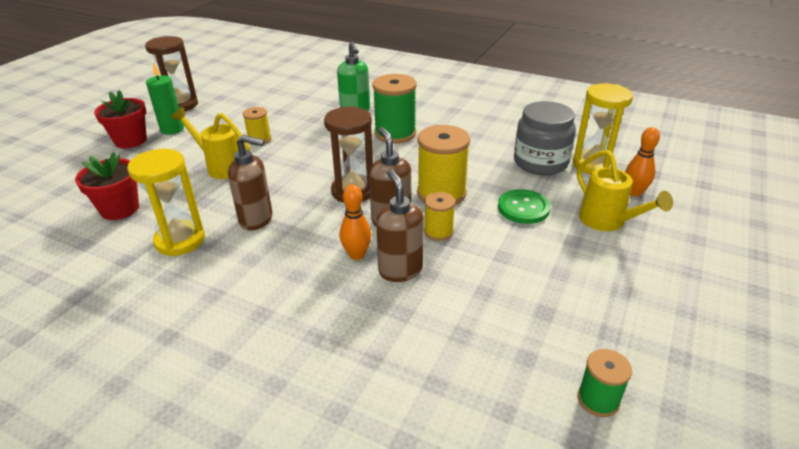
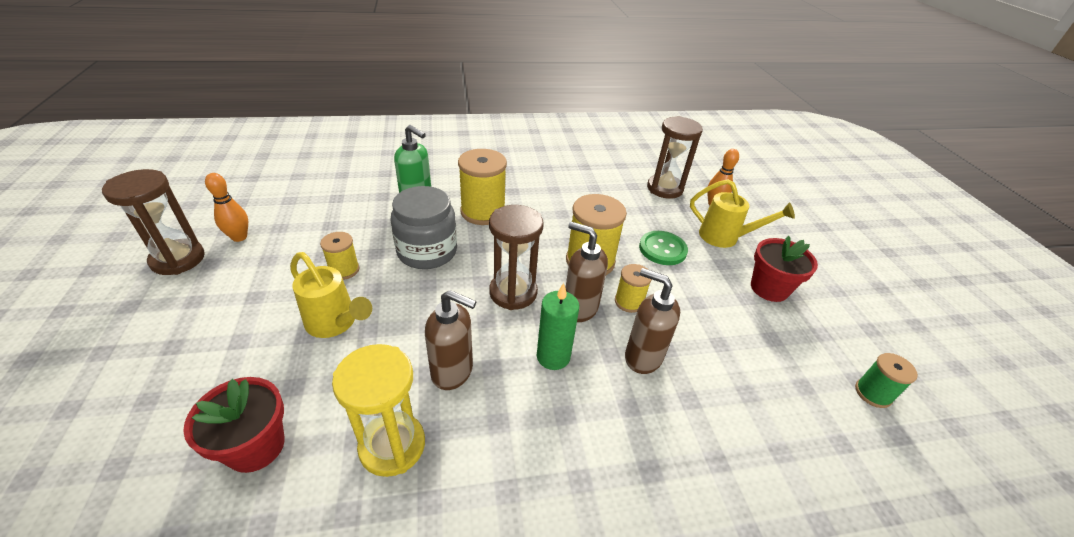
camera: 40 degrees left, 5 degrees up
red flower pot [94,90,147,148] -> red flower pot moved to [751,236,818,302]
green candle [146,62,184,135] -> green candle moved to [537,283,579,370]
yellow watering can [171,108,251,179] -> yellow watering can turned 135 degrees counterclockwise [290,252,372,338]
brown soap dispenser [228,135,273,231] -> brown soap dispenser turned 45 degrees clockwise [425,290,477,390]
orange bowling pin [340,185,371,260] -> orange bowling pin moved to [205,173,248,242]
green spool [372,74,417,144] -> yellow spool [458,149,507,225]
grey jar [514,101,576,175] -> grey jar moved to [391,186,457,269]
yellow hourglass [573,84,633,174] -> brown hourglass [647,116,703,199]

